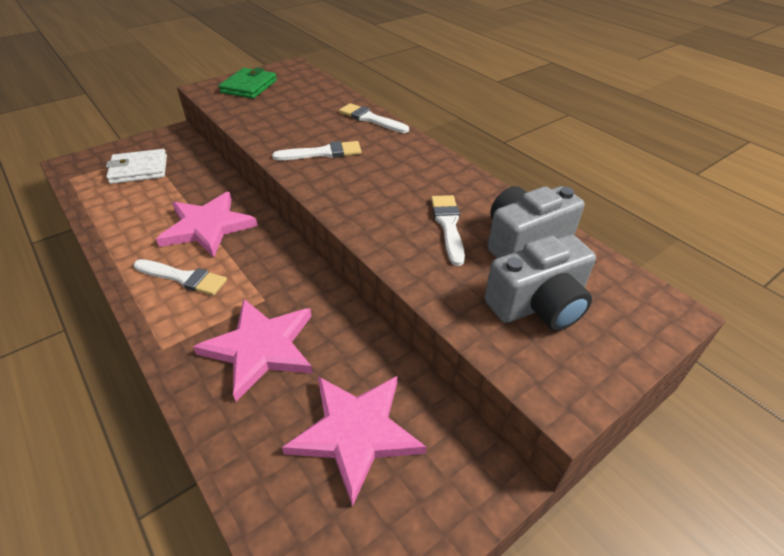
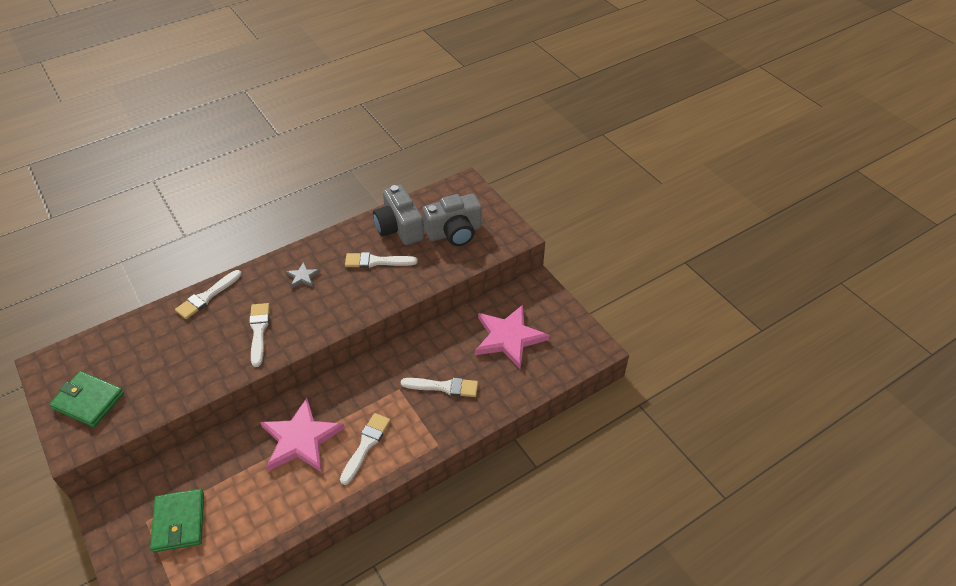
camera: 85 degrees left, 5 degrees up
white wallet [106,149,167,184] -> green wallet [150,489,204,552]
pink star [193,299,313,401] -> white brush [401,378,478,397]
grey camera [484,235,596,331] -> grey camera turned 90 degrees clockwise [423,194,482,246]
none -> grey star [286,262,321,289]

